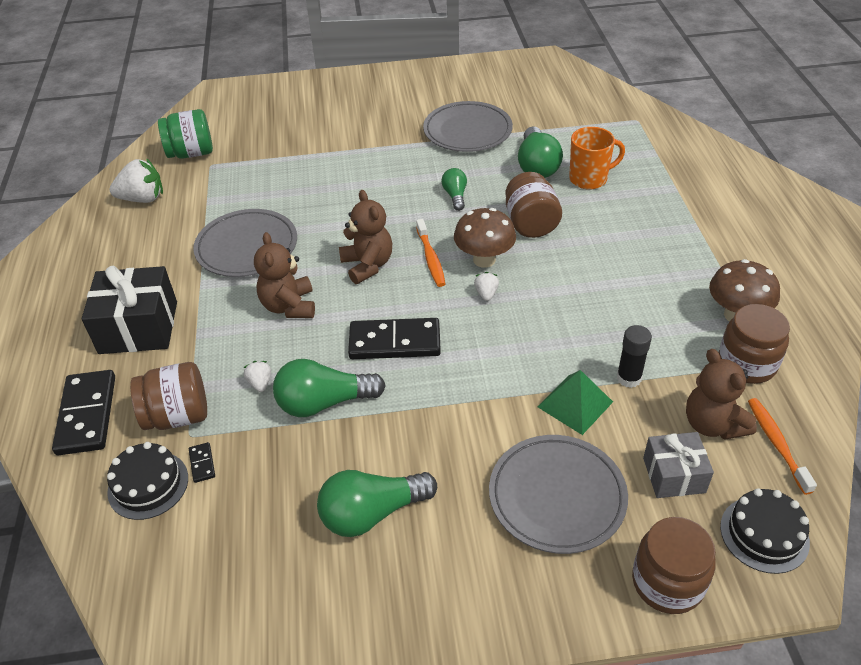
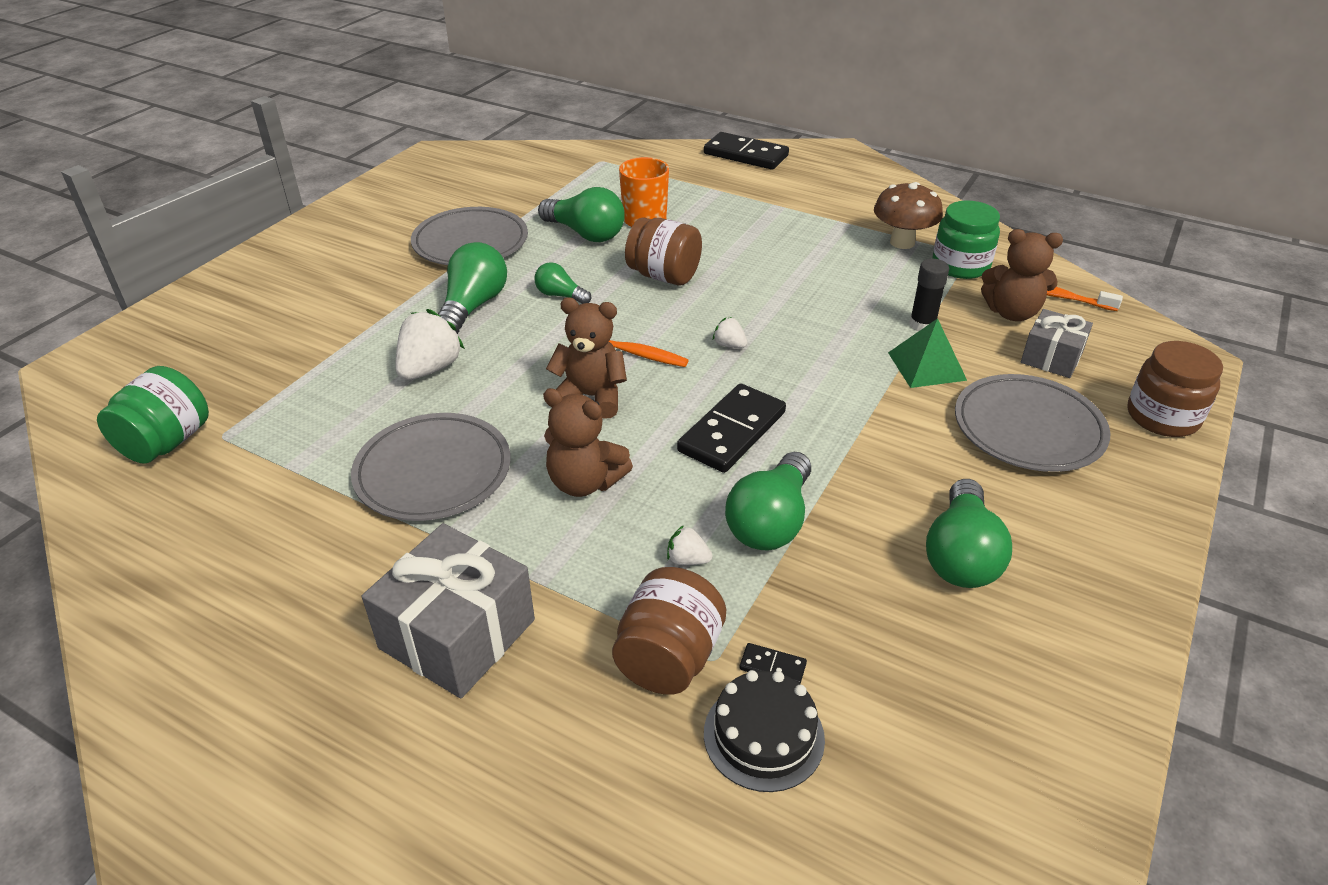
camera: 55 degrees left, 5 degrees down
black domino [52,370,115,455] -> black domino moved to [704,132,789,170]
black gift [82,266,177,354] -> grey gift [362,523,535,698]
white strawberry [109,158,163,203] -> white strawberry moved to [395,309,465,380]
brown mushroom [454,208,516,268] -> none
brown jar [719,304,790,384] -> green jar [932,200,1000,279]
black cake [720,488,810,574] -> none
none -> green light bulb [438,242,507,334]

